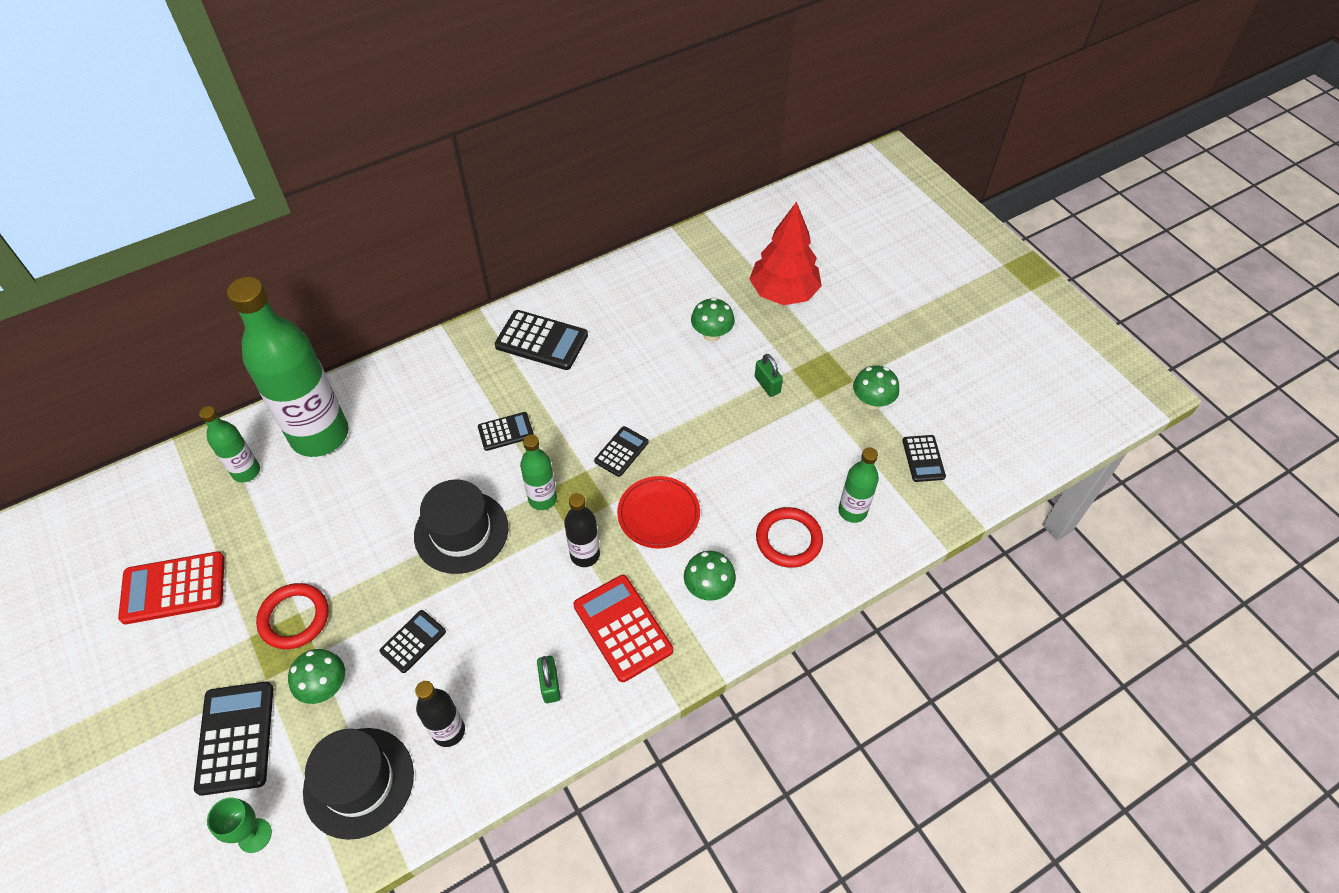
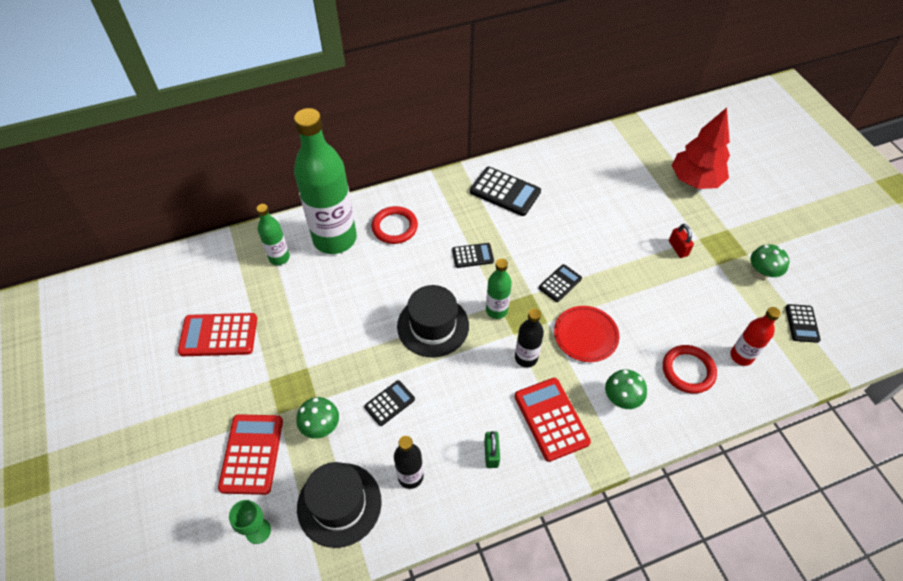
camera: 10 degrees right, 0 degrees up
black calculator [194,682,273,796] -> red calculator [218,414,283,495]
red ring [256,583,328,649] -> red ring moved to [371,206,418,244]
green mushroom [691,298,735,341] -> none
green padlock [755,354,783,397] -> red padlock [669,224,694,258]
green bottle [838,447,879,523] -> red bottle [730,307,781,366]

